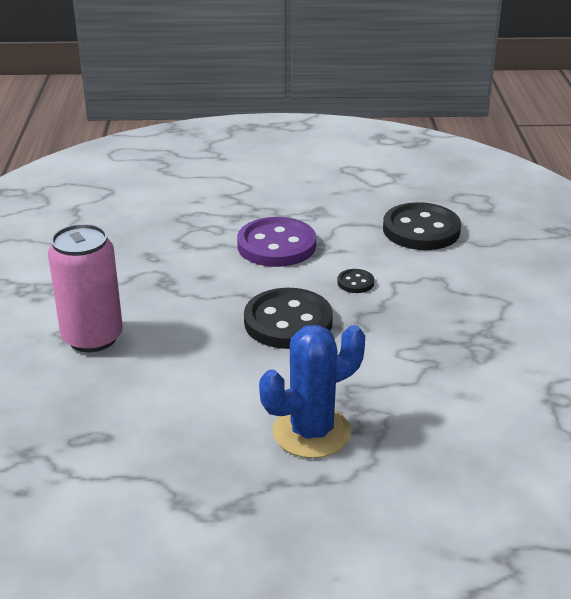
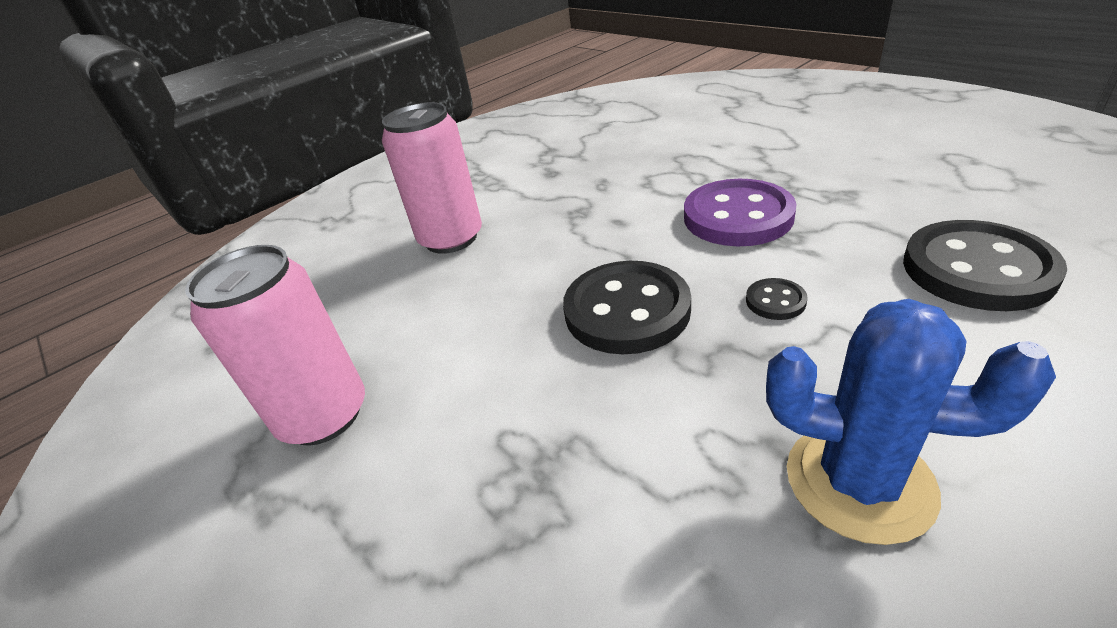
camera: 55 degrees right, 5 degrees up
blue cactus [259,325,365,458] -> blue cactus moved to [766,299,1056,545]
none -> pink can [185,245,365,446]

